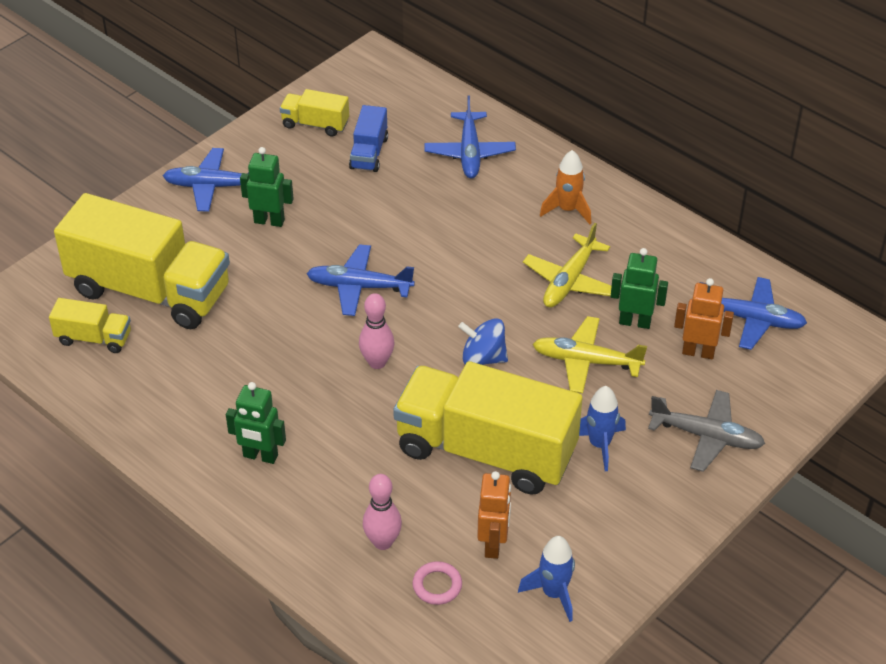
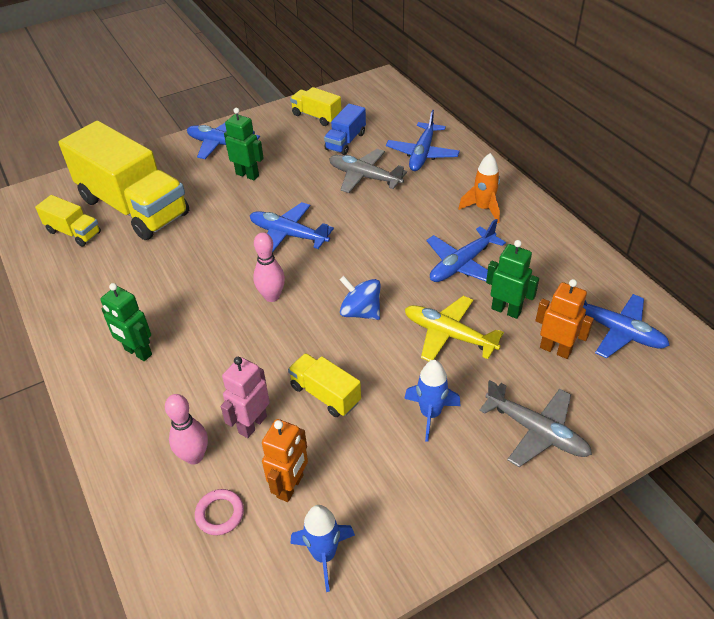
camera: 20 degrees right, 0 degrees up
yellow truck [393,361,583,495] -> yellow truck [288,353,361,417], size x0.45
yellow plane [523,223,612,308] -> blue plane [426,219,506,282]
none -> pink robot [221,357,270,438]
none -> grey plane [329,149,407,193]

